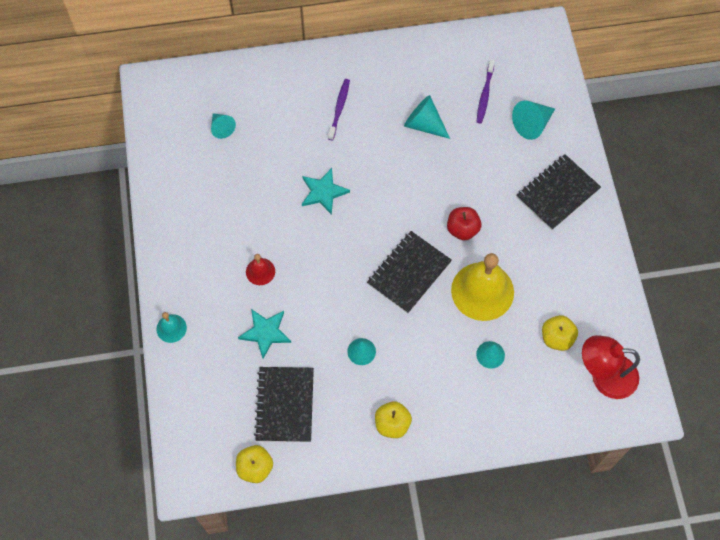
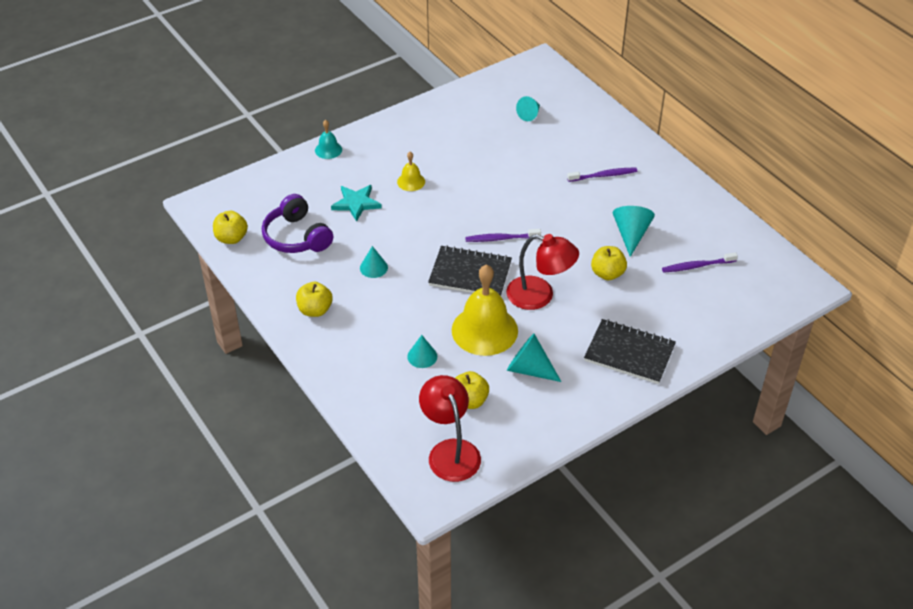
camera: 65 degrees right, 20 degrees down
red bell [246,254,275,285] -> yellow bell [397,152,425,191]
black notebook [254,367,314,442] -> purple headphones [262,194,333,253]
turquoise star [302,168,350,215] -> none
red apple [447,207,481,240] -> red lamp [506,234,579,310]
turquoise cone [512,100,555,140] -> turquoise cone moved to [507,333,561,382]
none -> purple toothbrush [465,229,541,242]
none -> yellow apple [591,246,627,280]

